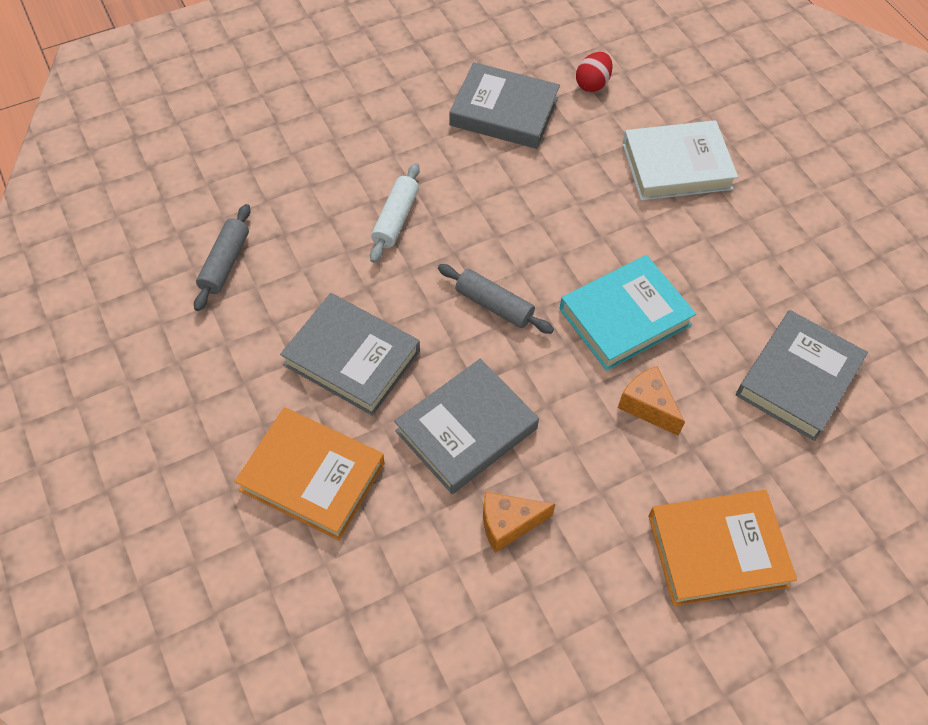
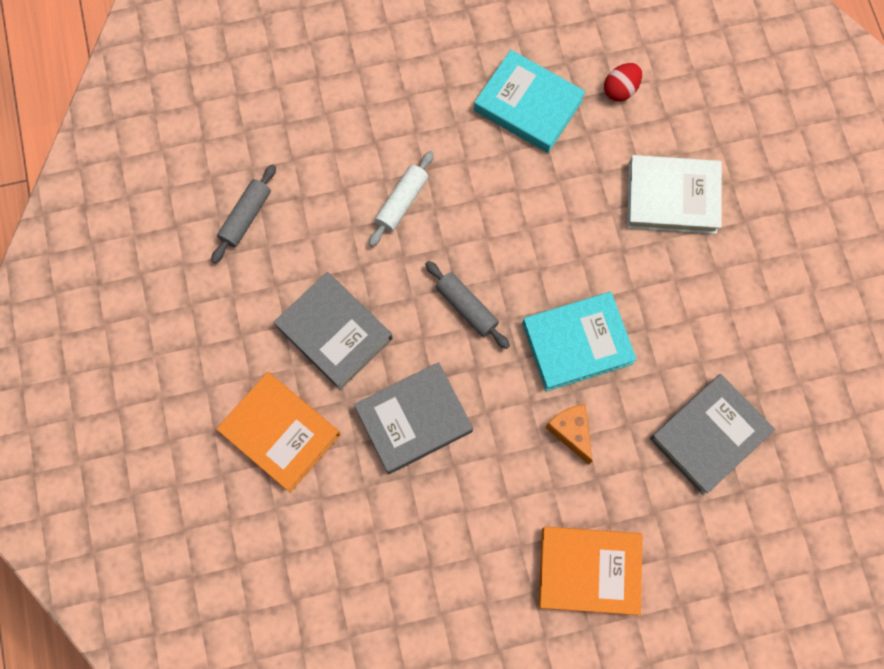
camera: 15 degrees right, 15 degrees up
grey book [449,62,560,149] -> turquoise book [474,50,586,153]
orange cheese [483,492,555,553] -> none

